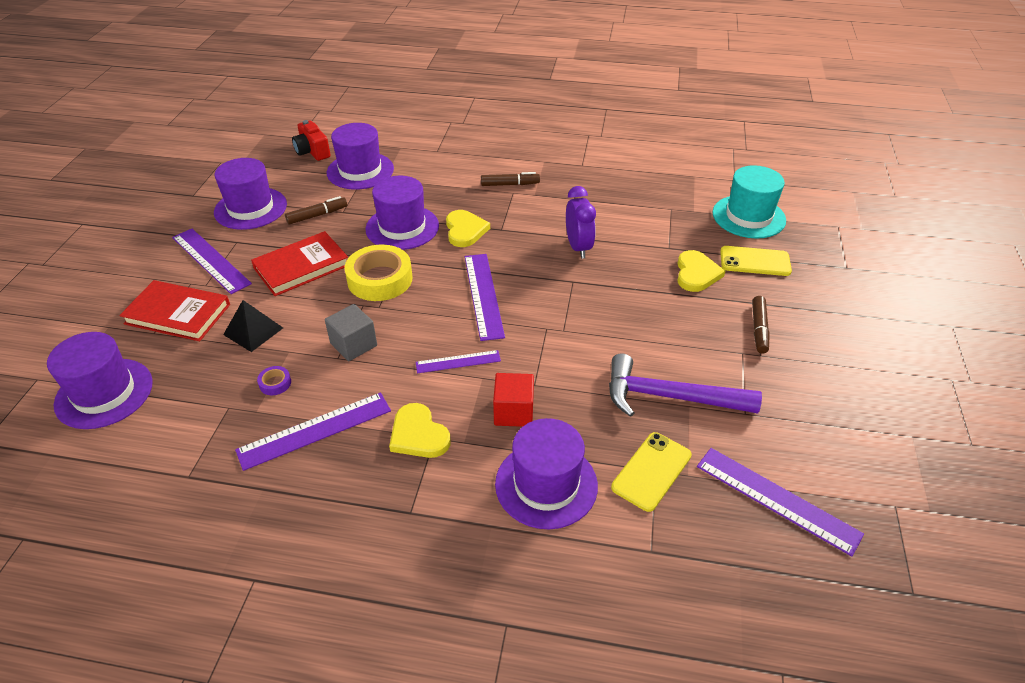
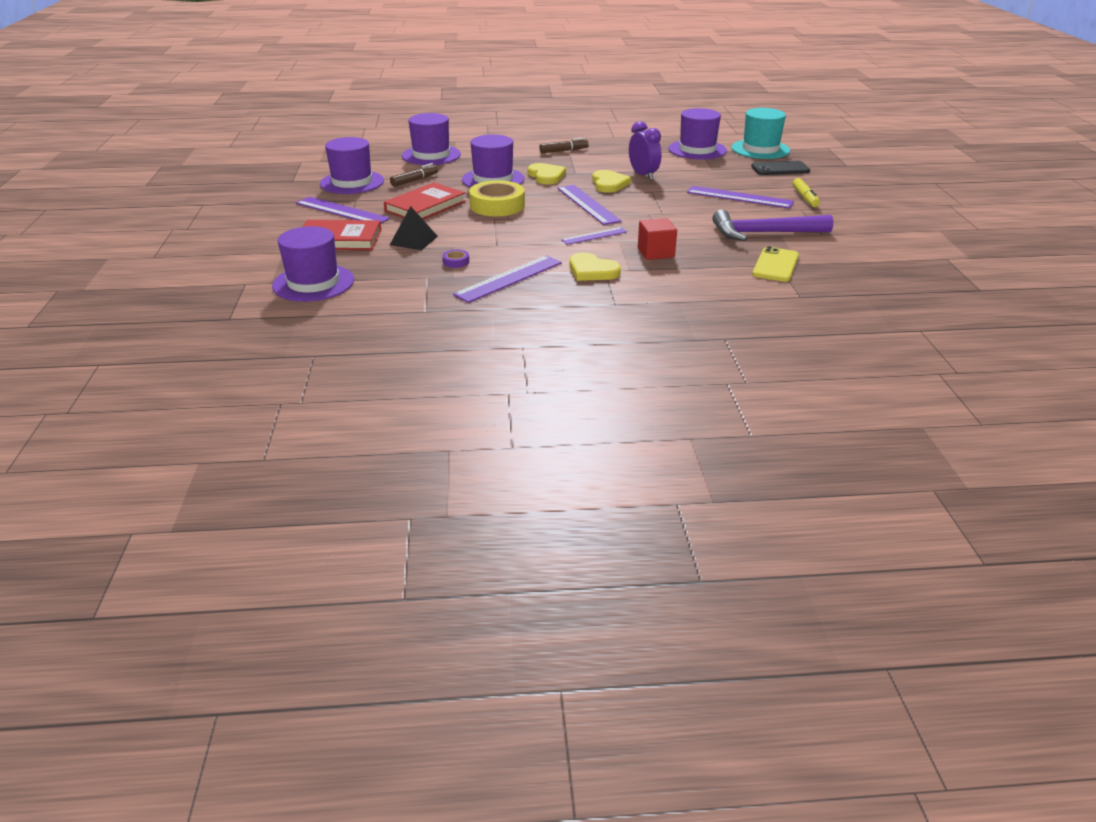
camera: 15 degrees left, 10 degrees down
red camera [292,120,331,161] -> none
grey cube [325,304,377,361] -> none
purple hat [495,418,598,529] -> purple hat moved to [669,108,727,160]
yellow heart [677,250,725,292] -> yellow heart moved to [592,170,631,193]
purple ruler [697,448,864,556] -> purple ruler moved to [687,186,794,209]
yellow phone [720,246,792,276] -> black phone [751,161,810,175]
brown marker [752,296,770,353] -> yellow marker [792,178,820,207]

